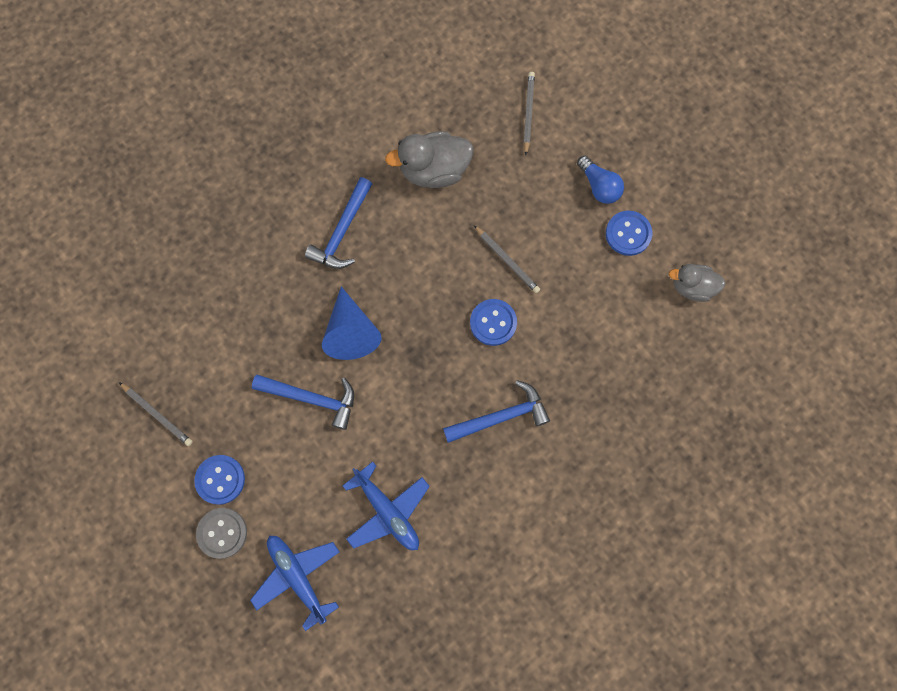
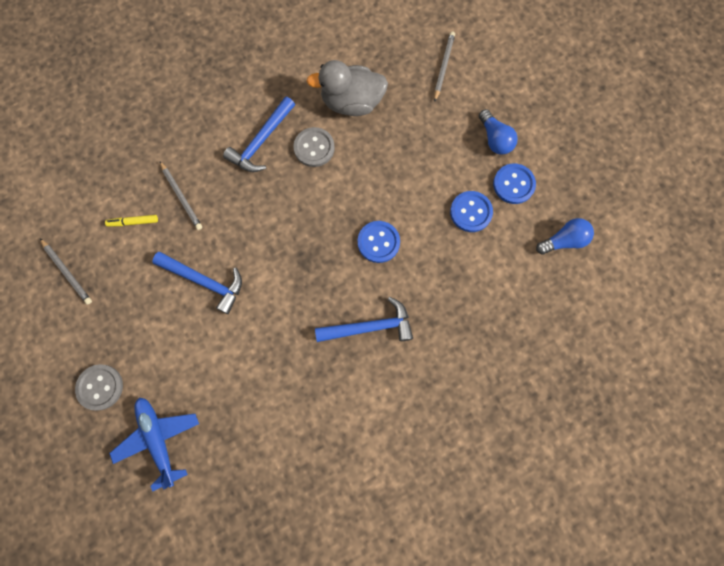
camera: 10 degrees right, 0 degrees up
blue button [194,455,245,505] -> blue button moved to [450,191,493,232]
blue cone [322,287,382,360] -> none
blue plane [343,462,430,550] -> none
grey pencil [474,225,540,293] -> grey pencil moved to [160,161,202,230]
grey duck [669,264,726,302] -> blue light bulb [536,218,594,254]
none -> yellow marker [105,215,158,227]
none -> grey button [293,127,335,167]

